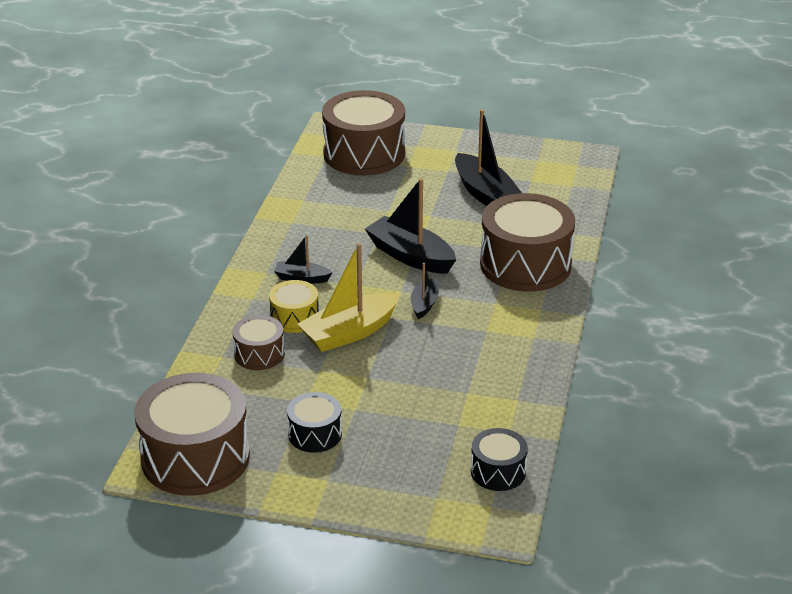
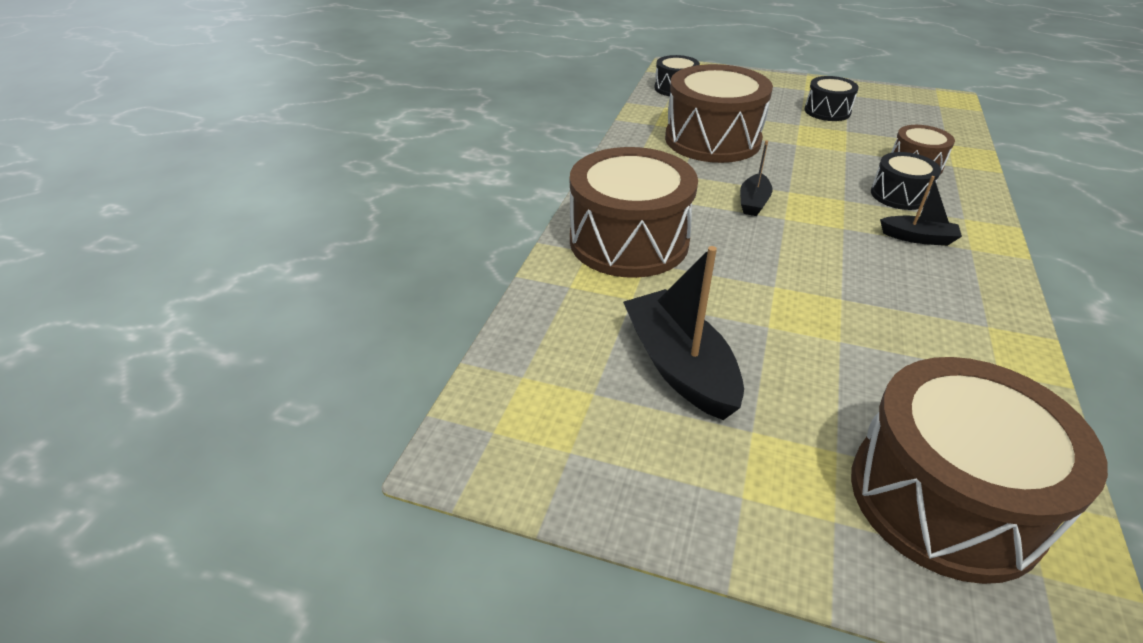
camera: 175 degrees left, 5 degrees up
brown drum [134,373,250,496] -> brown drum moved to [665,64,773,163]
yellow drum [269,280,319,333] -> black drum [871,152,941,210]
yellow boat [297,243,400,352] -> none
black boat [365,178,456,274] -> none

